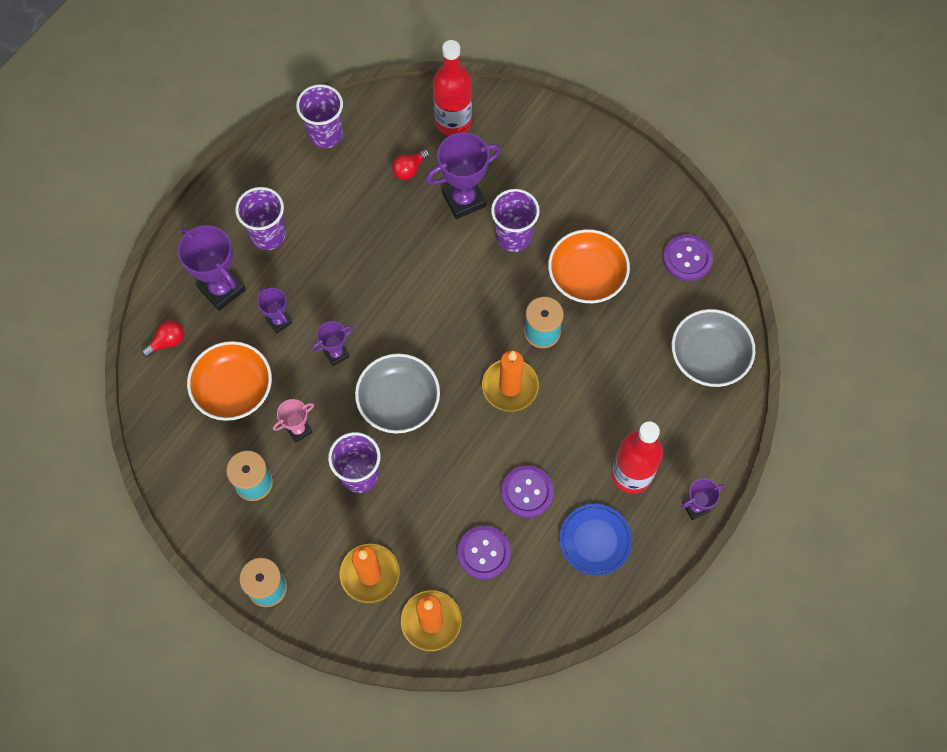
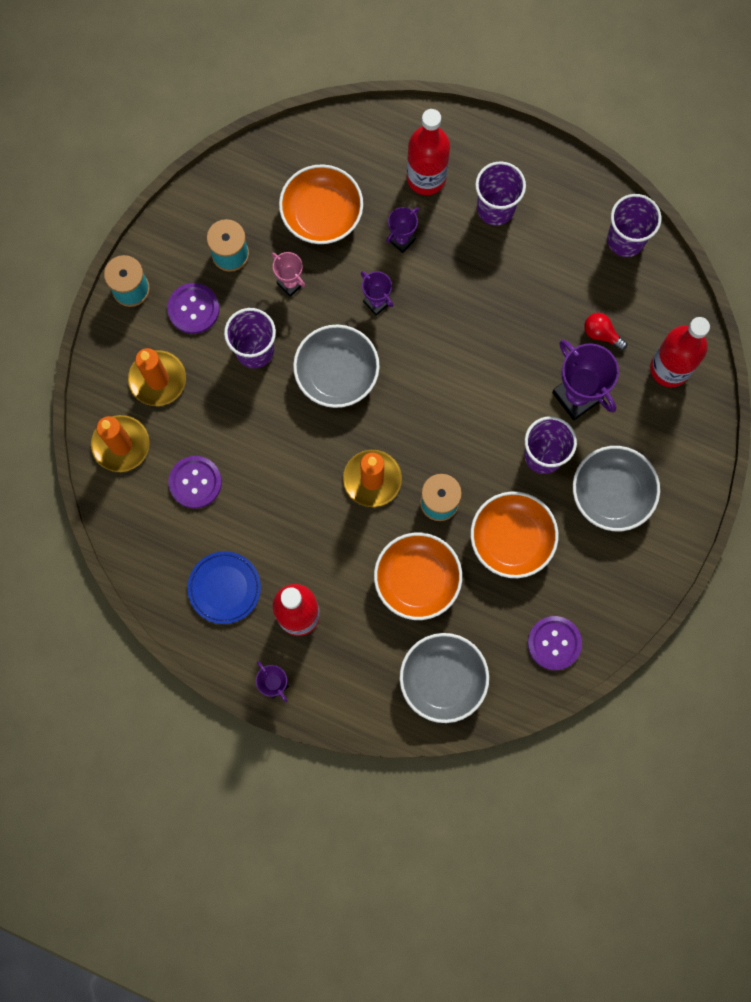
camera: 80 degrees right, 10 degrees up
red light bulb [142,321,184,357] -> none
purple trophy [177,225,246,311] -> red bottle [407,109,450,195]
purple button [501,465,554,518] -> purple button moved to [167,283,219,334]
none -> orange bowl [374,533,462,620]
none -> grey bowl [573,446,660,531]

